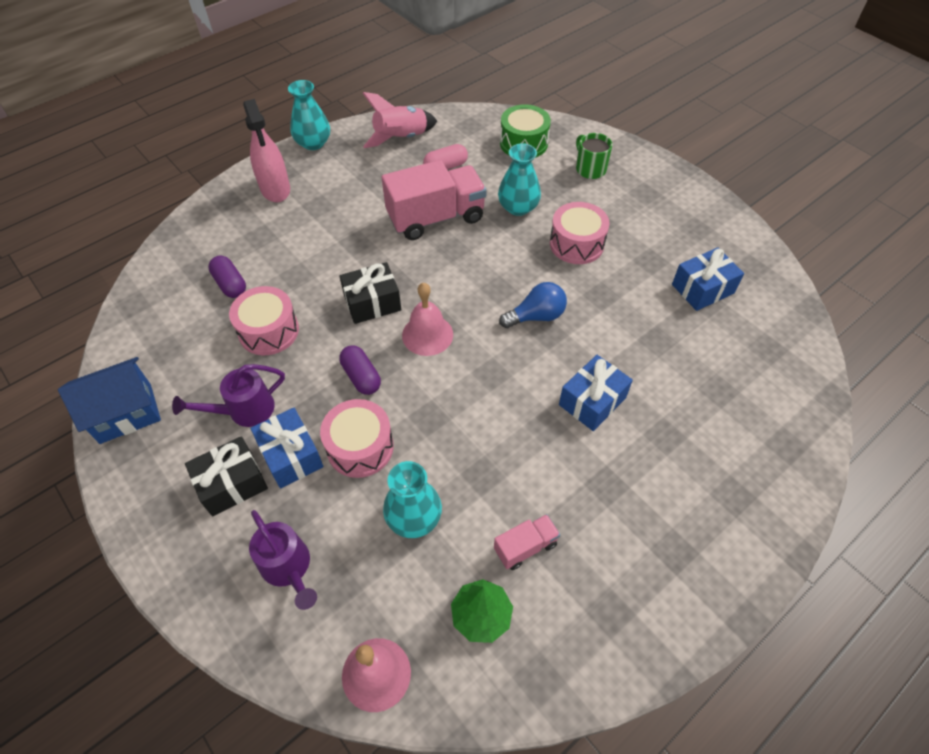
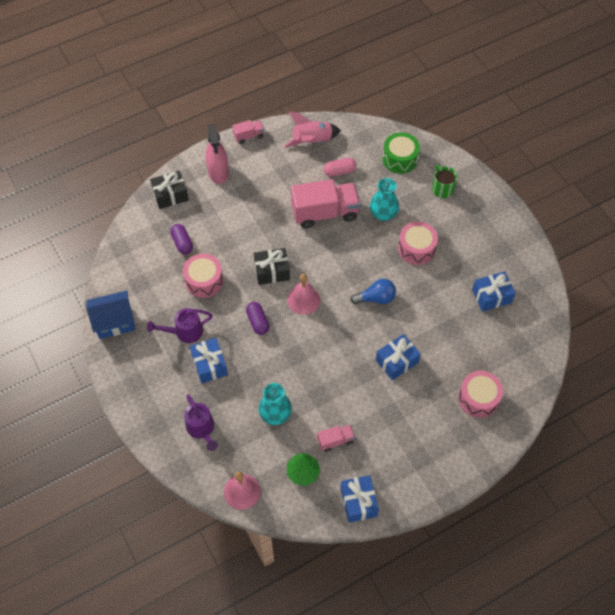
camera: 10 degrees right, 5 degrees up
black gift [185,436,268,517] -> black gift moved to [150,171,189,209]
turquoise vase [288,80,330,150] -> pink truck [232,120,264,144]
pink drum [320,399,394,478] -> pink drum moved to [458,371,503,418]
none -> blue gift [340,475,379,523]

